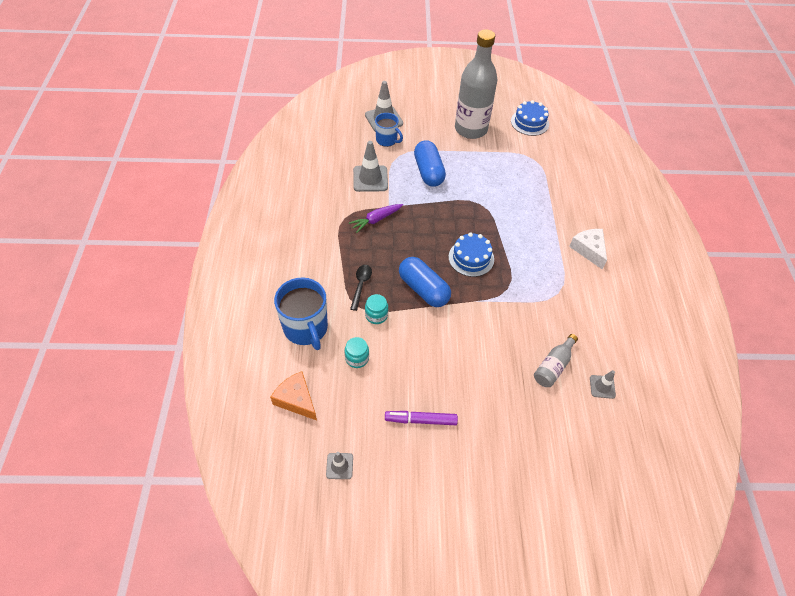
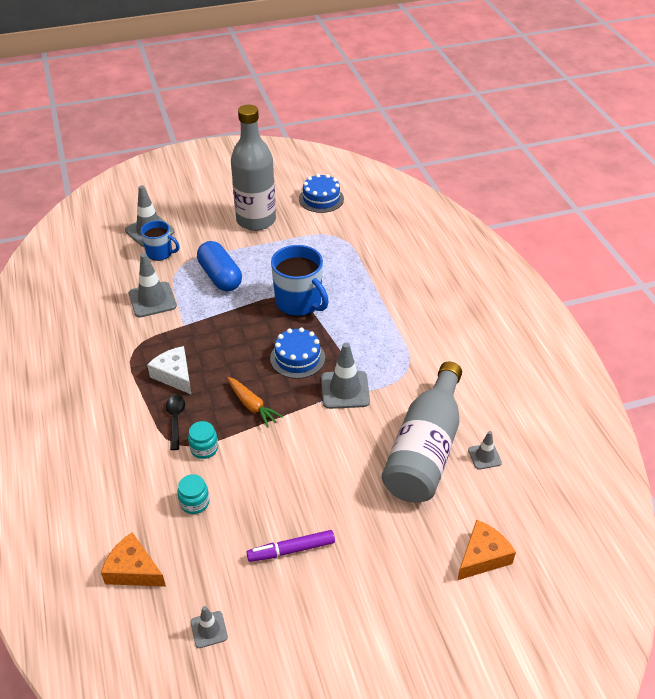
camera: 15 degrees left, 10 degrees down
blue mug [274,277,328,350] -> blue mug moved to [271,245,329,316]
purple carrot [349,204,403,233] -> none
blue capsule [399,257,451,307] -> orange carrot [227,377,283,428]
grey bottle [534,334,578,387] -> grey bottle [382,361,462,503], size x2.15
white cheese [569,229,607,269] -> white cheese moved to [147,346,191,394]
none -> grey traffic cone [321,343,370,409]
none -> orange cheese [457,520,516,580]

